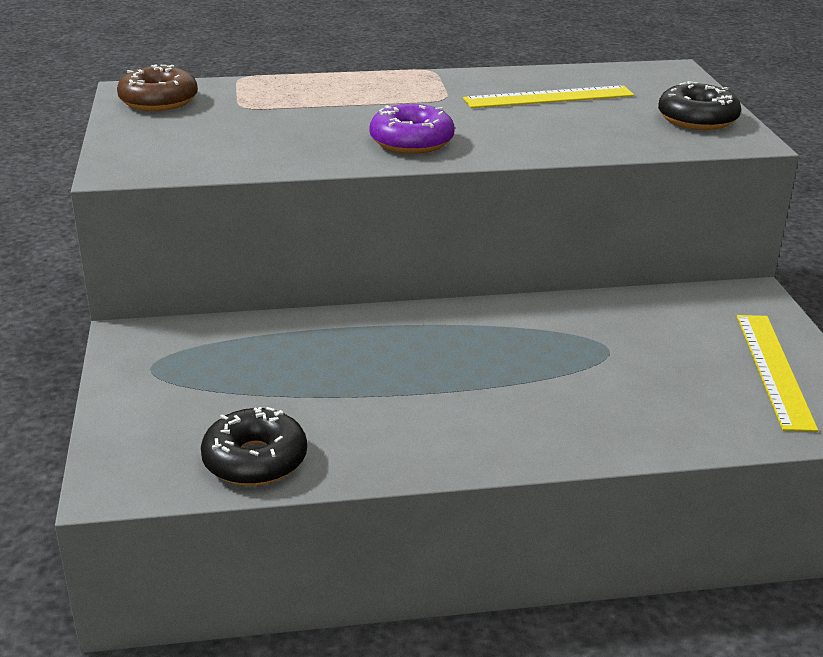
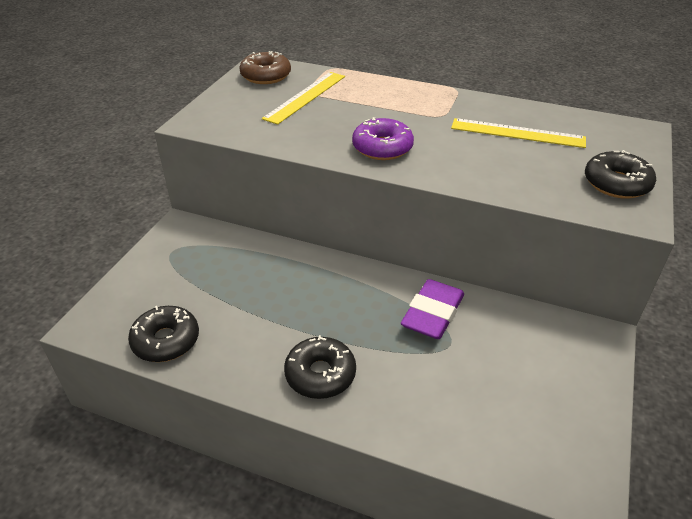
camera: 30 degrees right, 10 degrees up
yellow ruler [737,315,818,432] -> yellow ruler moved to [262,72,345,125]
none -> black donut [284,335,356,399]
none -> purple eraser [401,279,464,339]

